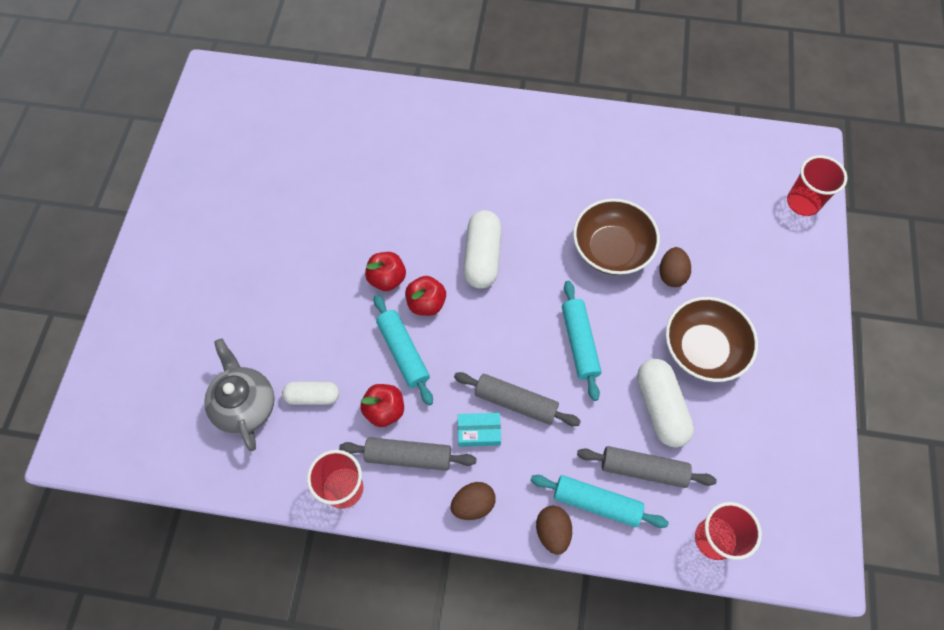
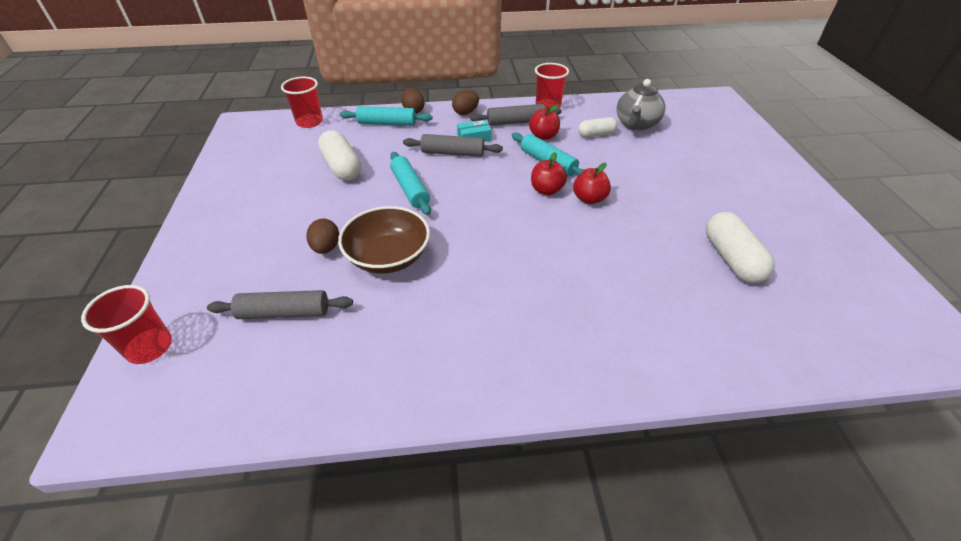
camera: 165 degrees right, 20 degrees down
grey teapot [204,338,274,451] -> grey teapot turned 60 degrees clockwise [616,79,665,131]
white capsule [464,210,501,289] -> white capsule moved to [706,212,775,283]
grey rolling pin [577,446,717,488] -> grey rolling pin moved to [207,290,353,319]
brown bowl [666,297,758,382] -> none

